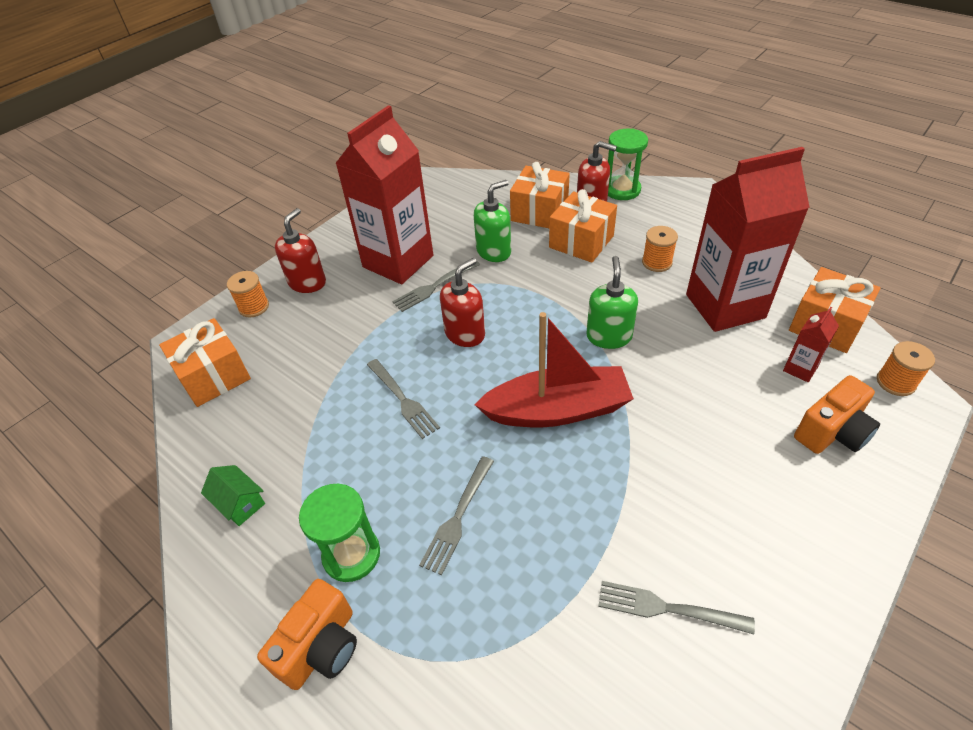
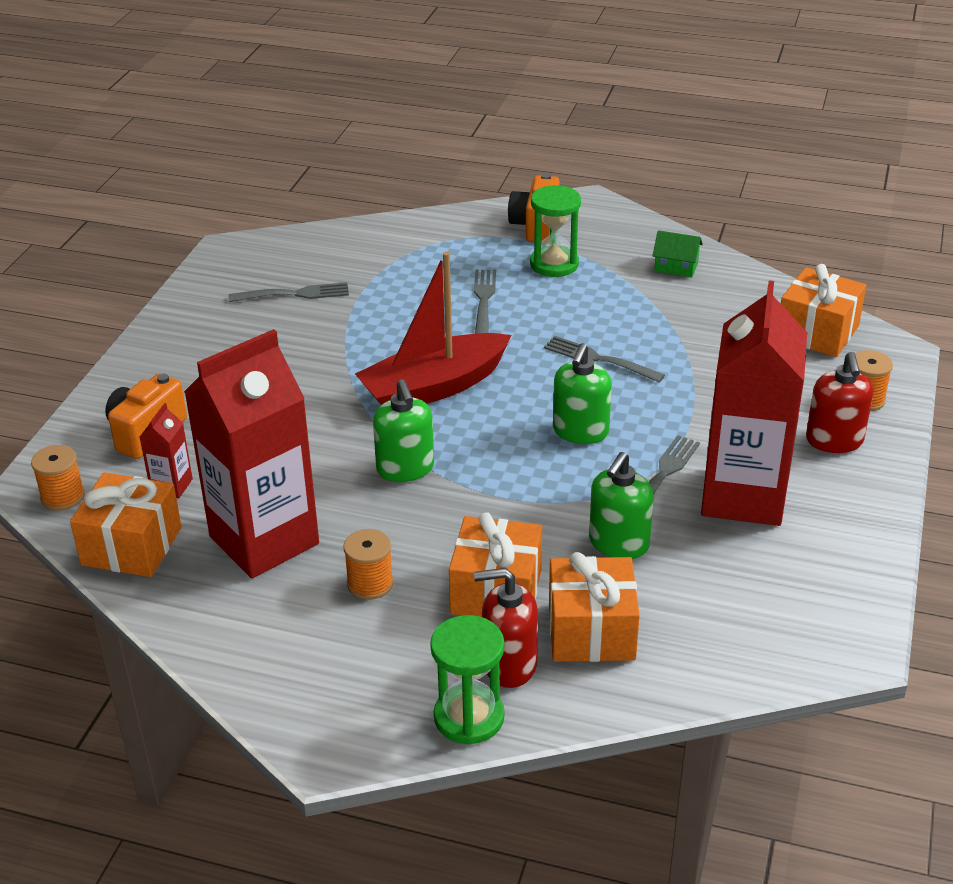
camera: 155 degrees right, 10 degrees down
red soap dispenser [440,258,485,347] -> green soap dispenser [553,343,612,444]

